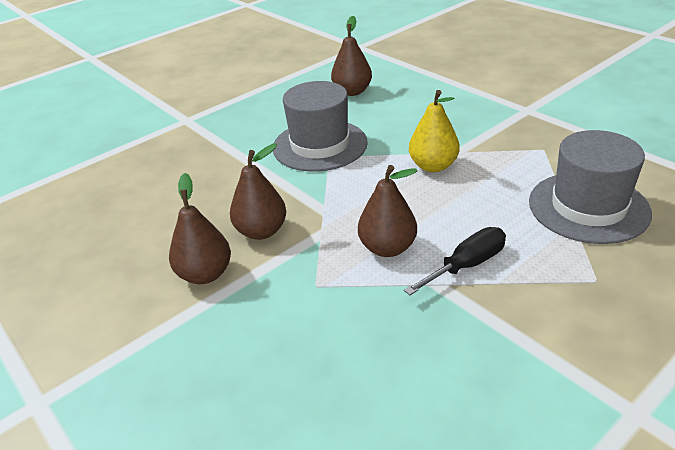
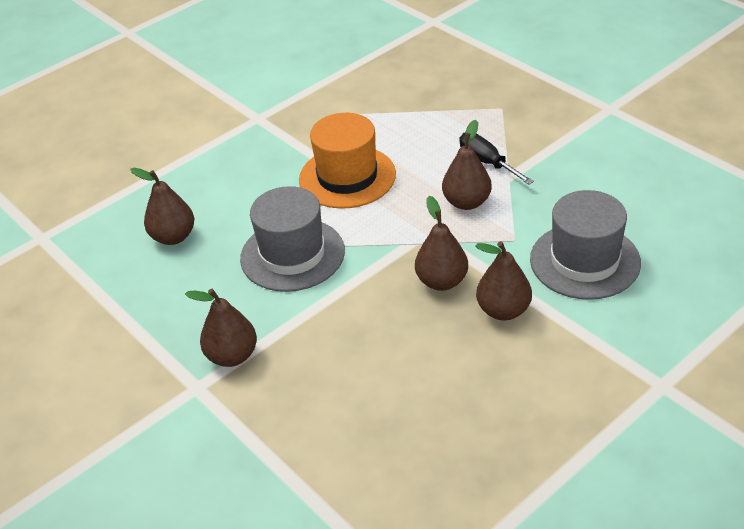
camera: 90 degrees left, 5 degrees up
yellow pear [409,90,460,172] -> orange hat [299,113,396,208]
grey hat [529,130,652,244] -> grey hat moved to [530,190,641,300]
none -> brown pear [185,289,257,367]

